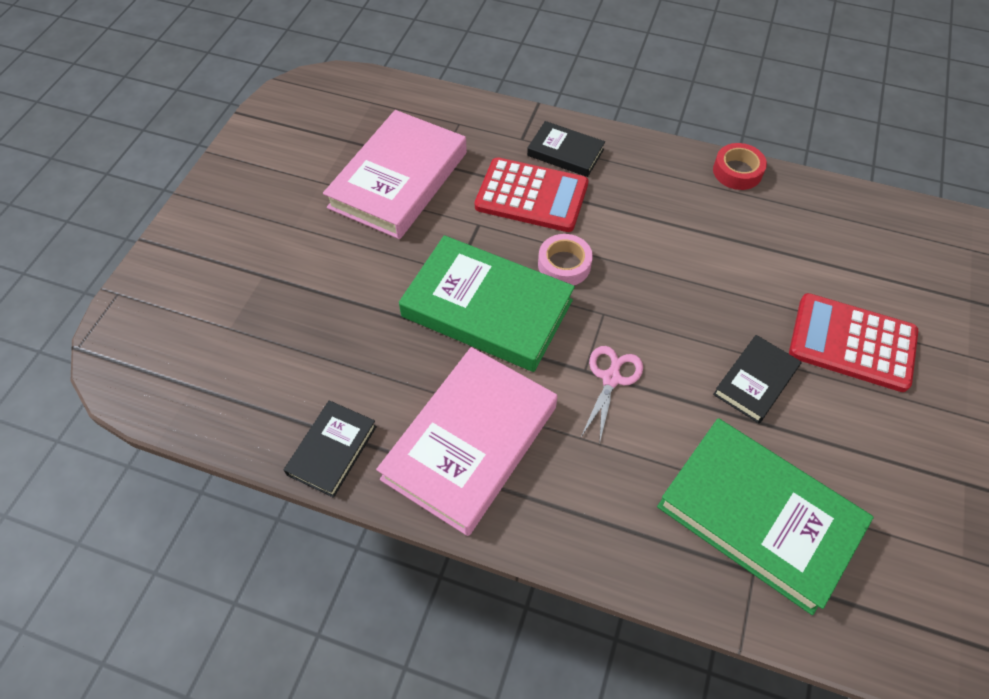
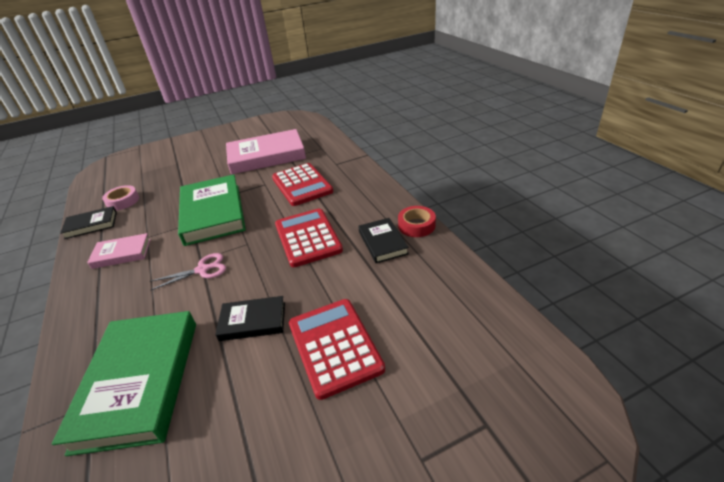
camera: 50 degrees right, 20 degrees down
pink book [376,347,557,536] -> pink book [87,233,151,269], size x0.52
black book [527,121,605,177] -> black book moved to [358,218,409,263]
pink tape [538,234,593,285] -> pink tape moved to [102,185,139,210]
none -> red calculator [275,208,343,267]

